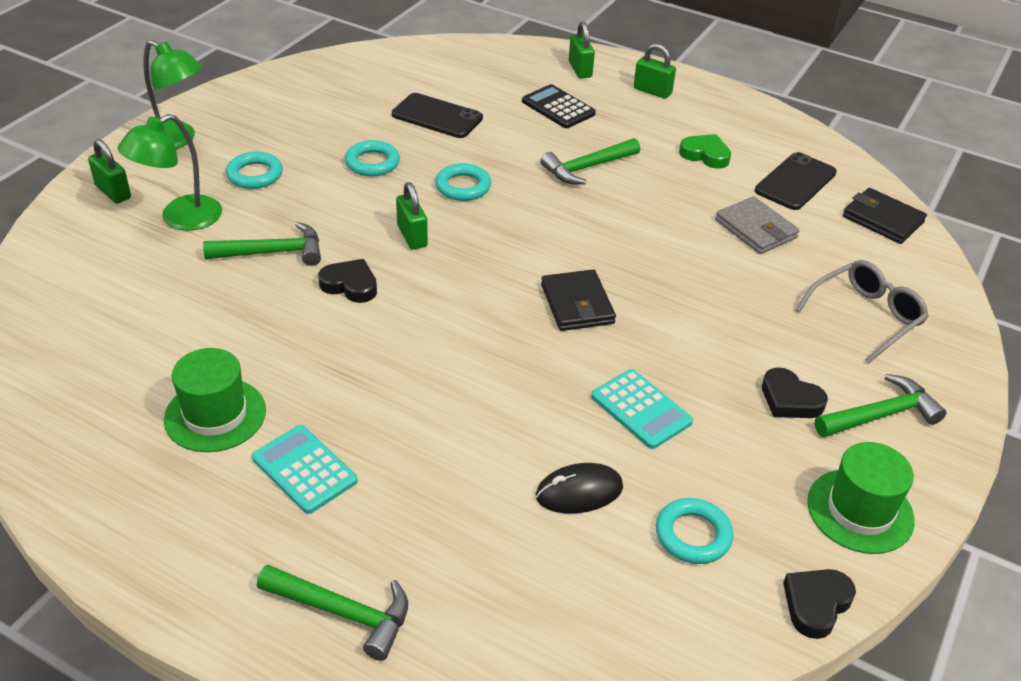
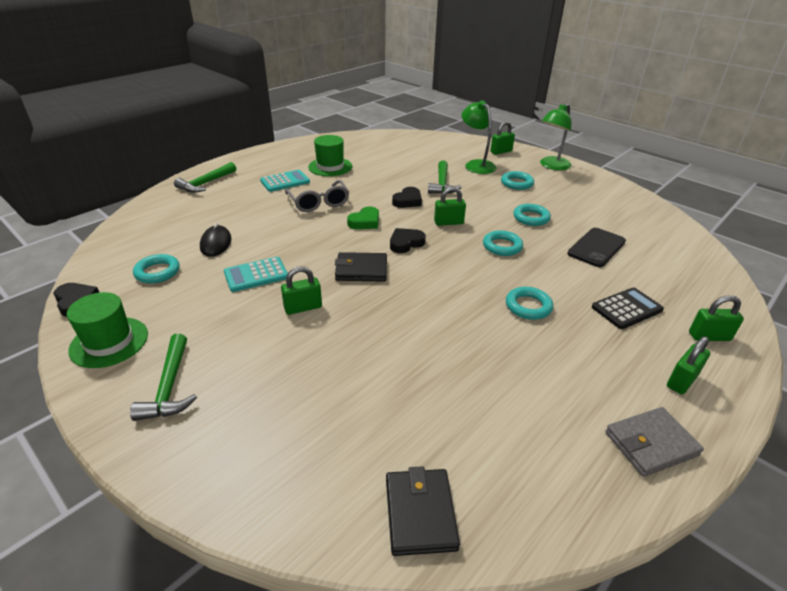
camera: 105 degrees right, 5 degrees down
green hammer [540,138,640,185] -> turquoise ring [506,287,553,320]
green heart [679,134,731,169] -> green heart moved to [347,206,379,229]
grey wallet [715,196,800,254] -> grey wallet moved to [605,407,704,477]
black phone [755,152,837,210] -> none
black heart [762,367,828,418] -> black heart moved to [390,228,426,253]
grey glasses [796,260,929,363] -> grey glasses moved to [285,180,349,212]
black wallet [843,188,927,244] -> black wallet turned 60 degrees counterclockwise [386,466,460,556]
none -> green padlock [281,266,322,315]

